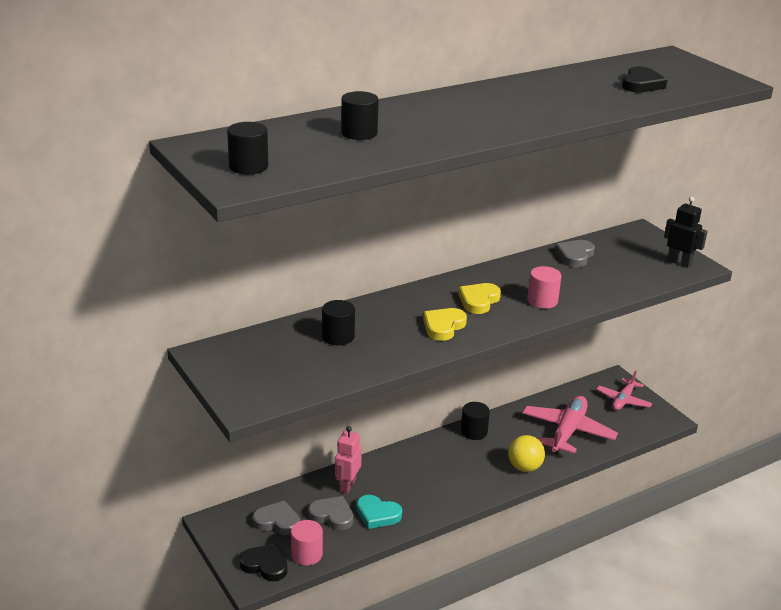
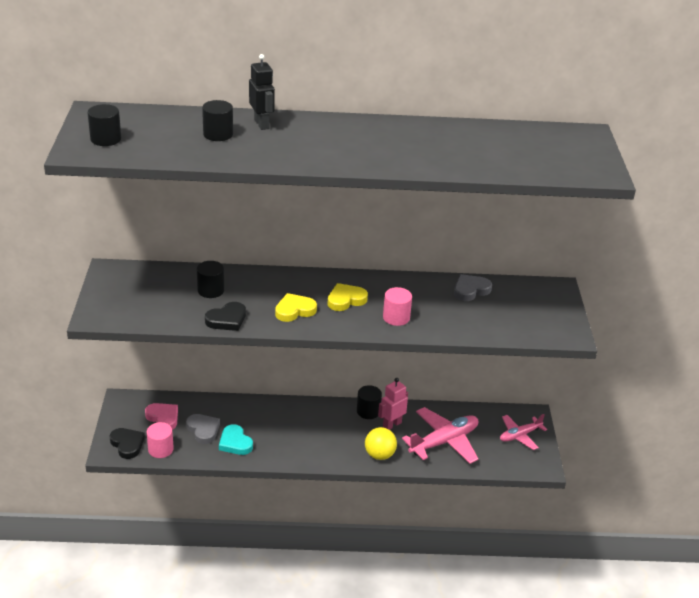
camera: 30 degrees right, 5 degrees up
grey heart [252,500,300,535] -> pink heart [145,403,178,430]
pink robot [335,426,362,494] -> pink robot moved to [378,378,408,430]
black heart [622,66,667,93] -> black heart moved to [205,302,246,331]
black robot [664,197,708,268] -> black robot moved to [249,54,275,130]

